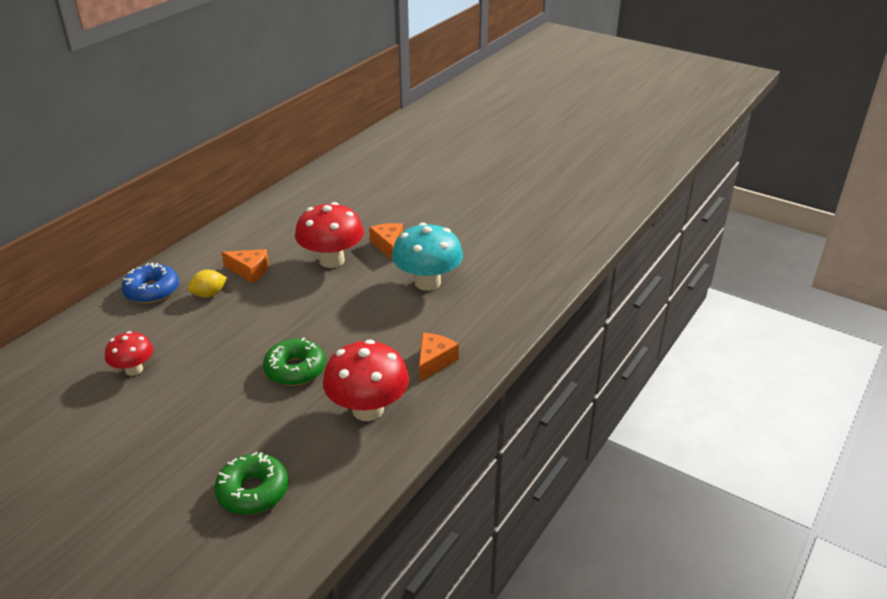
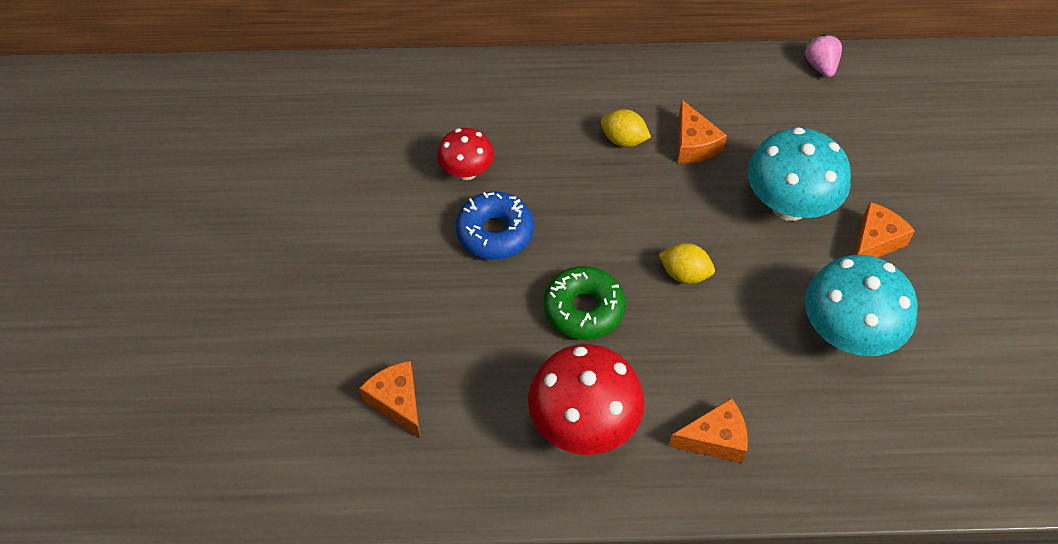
camera: 55 degrees right, 20 degrees up
blue donut [121,262,179,304] -> blue donut moved to [456,191,534,260]
green donut [214,452,288,515] -> orange cheese [359,361,420,438]
red mushroom [295,202,364,268] -> turquoise mushroom [748,127,851,221]
none -> yellow lemon [658,243,715,284]
none -> pink strawberry [804,34,842,77]

